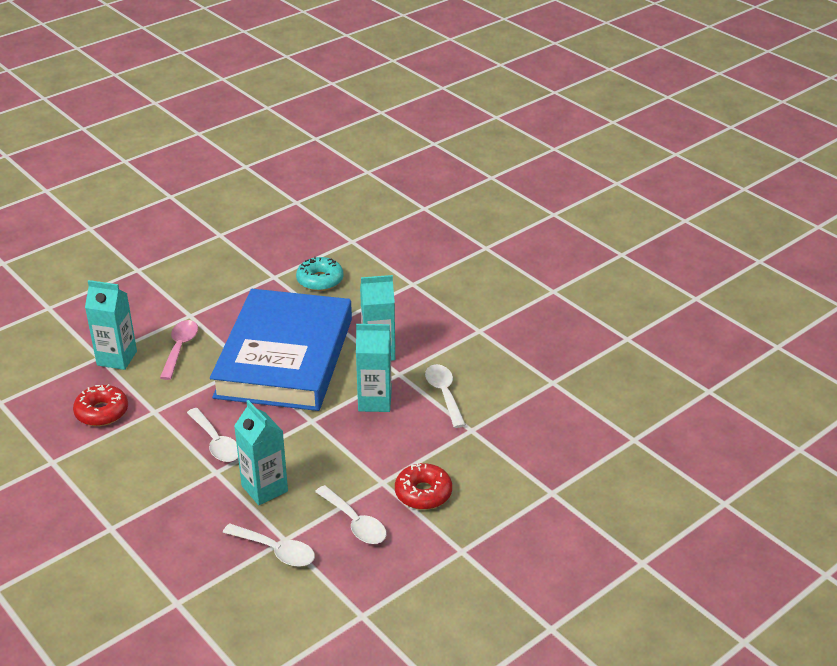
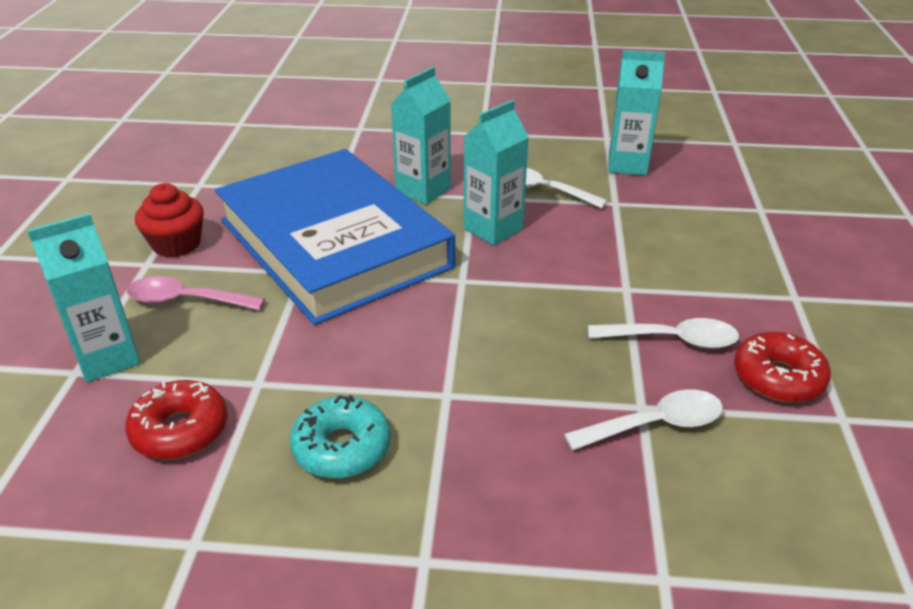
camera: 45 degrees left, 0 degrees up
pink spoon [160,320,198,380] -> pink spoon turned 45 degrees counterclockwise [126,276,265,310]
white spoon [187,408,238,462] -> none
turquoise carton [234,400,288,505] -> turquoise carton moved to [608,50,665,175]
turquoise donut [296,256,344,291] -> turquoise donut moved to [290,395,391,479]
red donut [395,463,452,510] -> red donut moved to [734,332,831,403]
none -> red cupcake [135,183,204,258]

